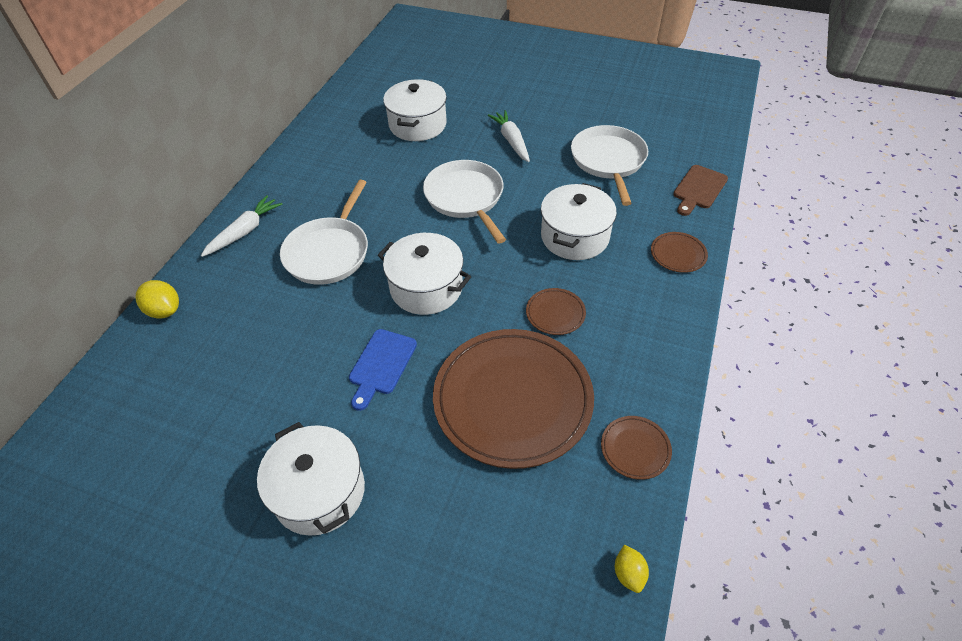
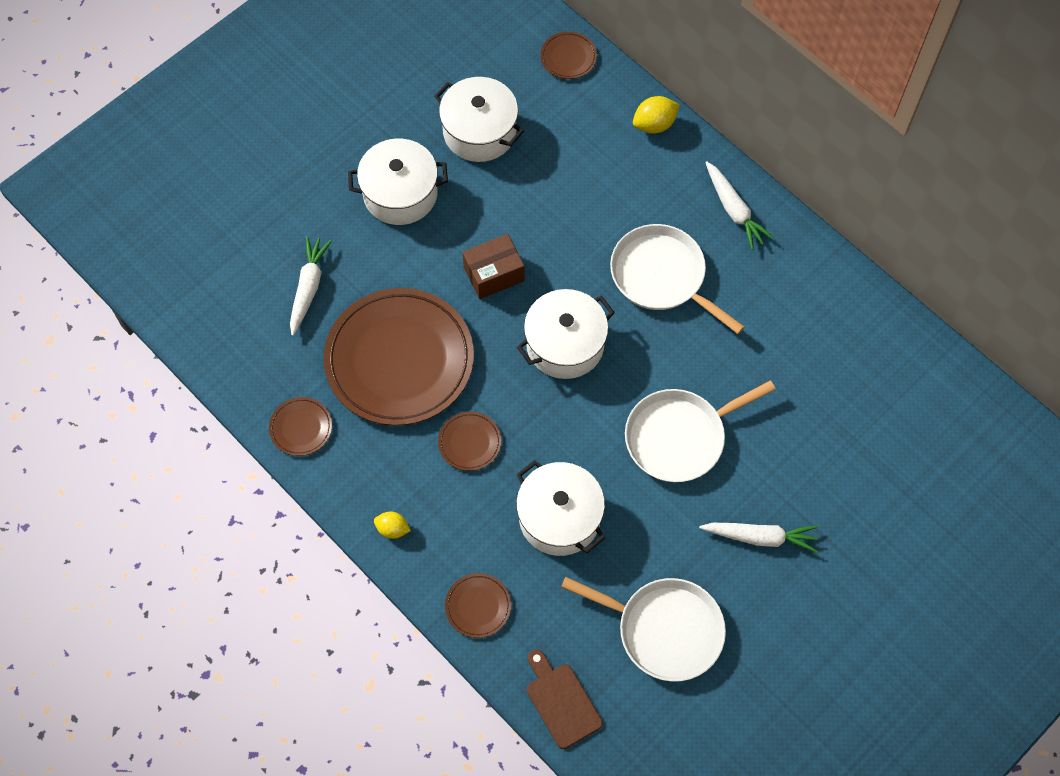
camera: 115 degrees right, 15 degrees up
blue cutting board [349,329,417,411] -> brown box [462,234,524,299]
white pot [383,79,447,141] -> white pot moved to [434,77,524,162]
white pan [423,160,506,244] -> white pan turned 150 degrees clockwise [625,381,776,482]
yellow lemon [615,545,649,593] -> yellow lemon moved to [374,511,411,539]
none -> white carrot [290,236,332,336]
none -> brown plate [540,31,597,79]

